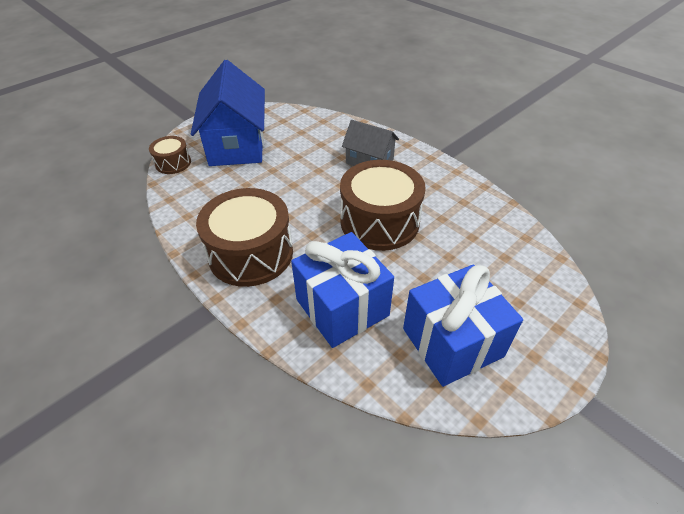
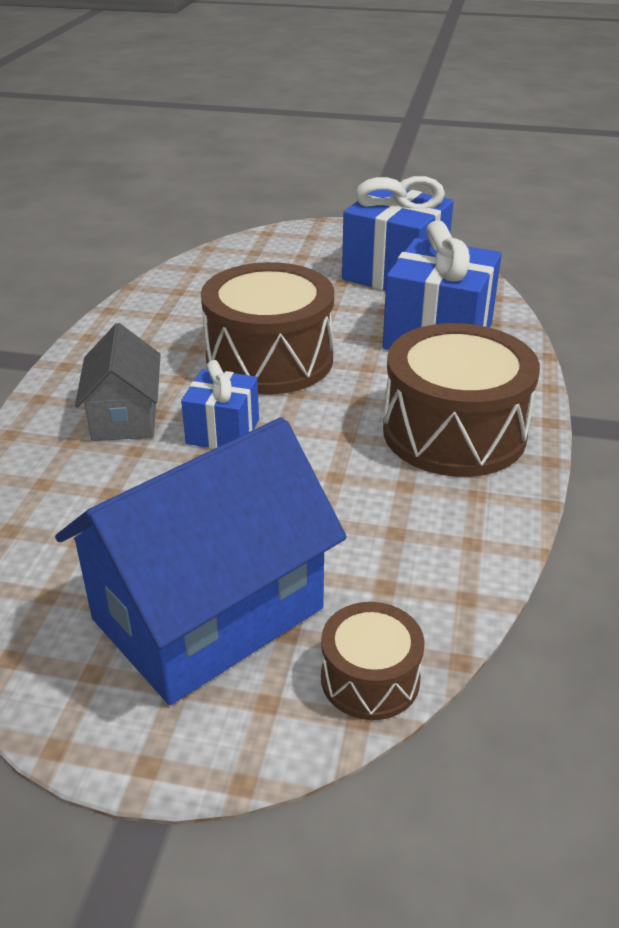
camera: 125 degrees left, 10 degrees down
none -> blue gift [181,360,259,449]

